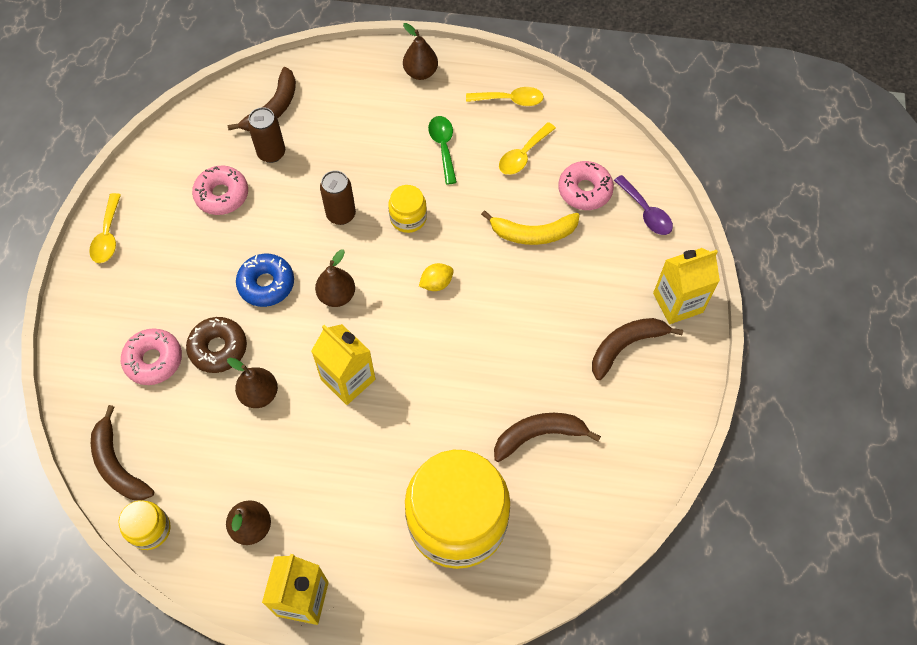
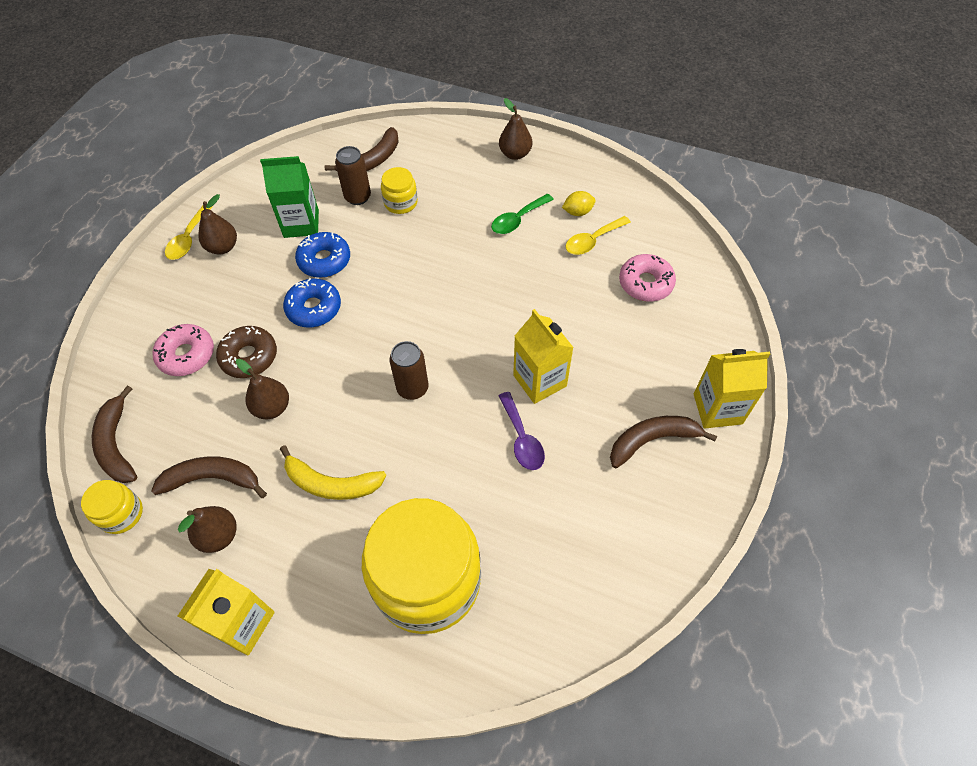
camera: 15 degrees right, 5 degrees down
pink donut [192,166,248,215] -> green carton [260,156,319,238]
yellow carton [311,324,375,405] -> yellow carton moved to [513,309,574,404]
brown pear [315,249,355,307] -> brown pear moved to [198,194,237,254]
brown can [320,170,356,225] -> brown can moved to [390,341,429,400]
yellow jar [388,185,427,233] -> yellow jar moved to [381,167,418,214]
yellow lemon [419,263,454,291] -> yellow lemon moved to [562,191,596,216]
green spoon [428,116,457,184] -> green spoon turned 135 degrees counterclockwise [491,194,554,234]
yellow spoon [466,87,544,106] -> none
yellow banana [481,210,580,245] -> yellow banana moved to [280,445,386,500]
brown banana [494,413,601,462] -> brown banana moved to [151,456,267,498]
purple spoon [614,175,673,235] -> purple spoon moved to [498,392,545,470]
none -> blue donut [295,232,350,278]

